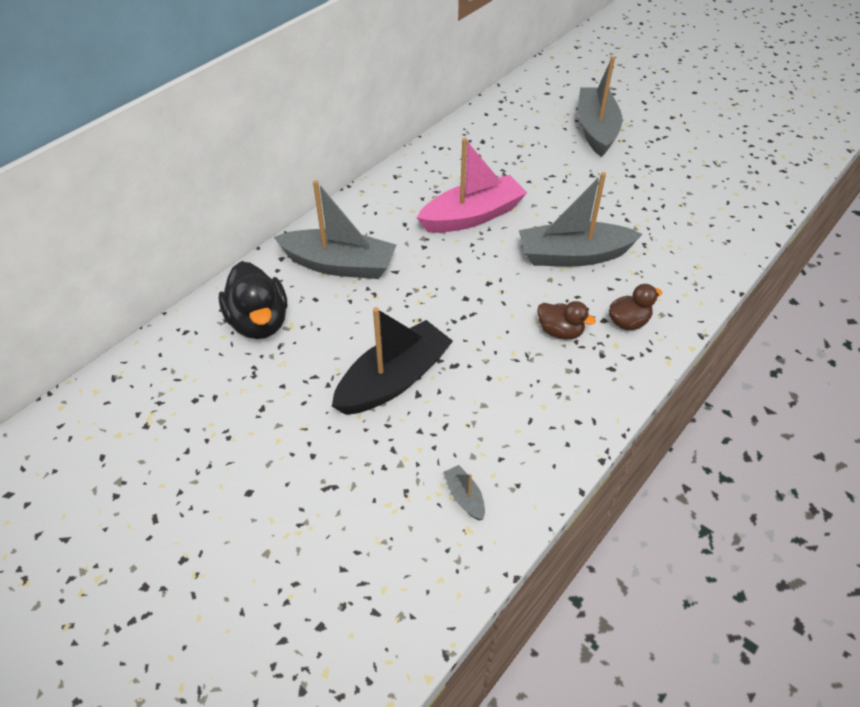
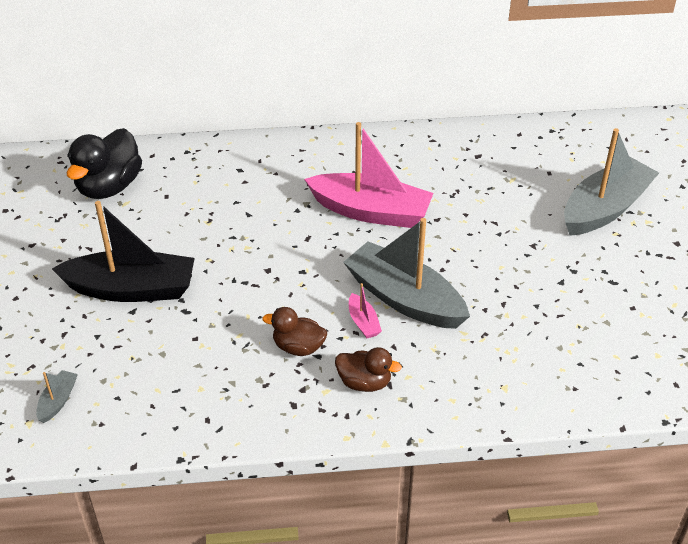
camera: 45 degrees right, 5 degrees down
grey boat [274,180,396,279] -> none
brown duck [537,301,596,340] -> brown duck turned 120 degrees clockwise [262,307,327,356]
none -> pink boat [349,283,382,338]

